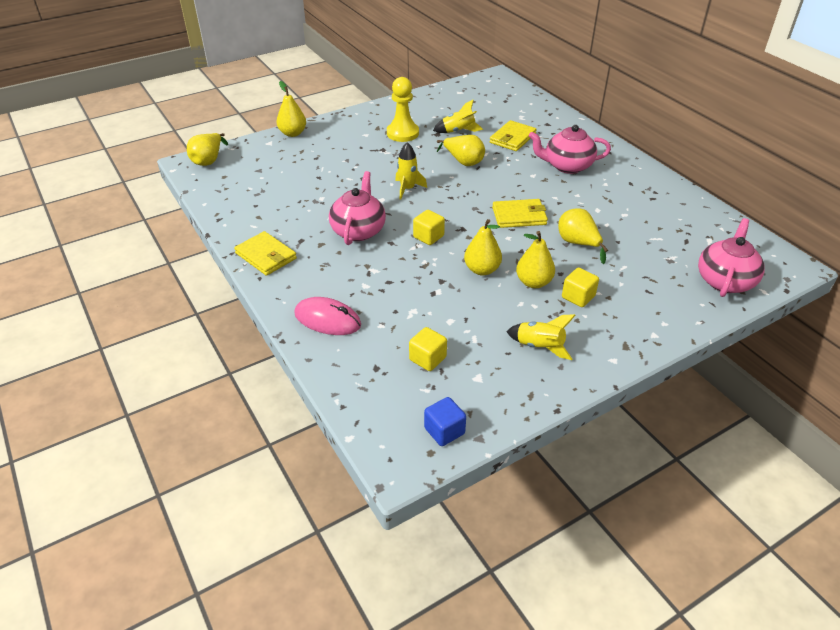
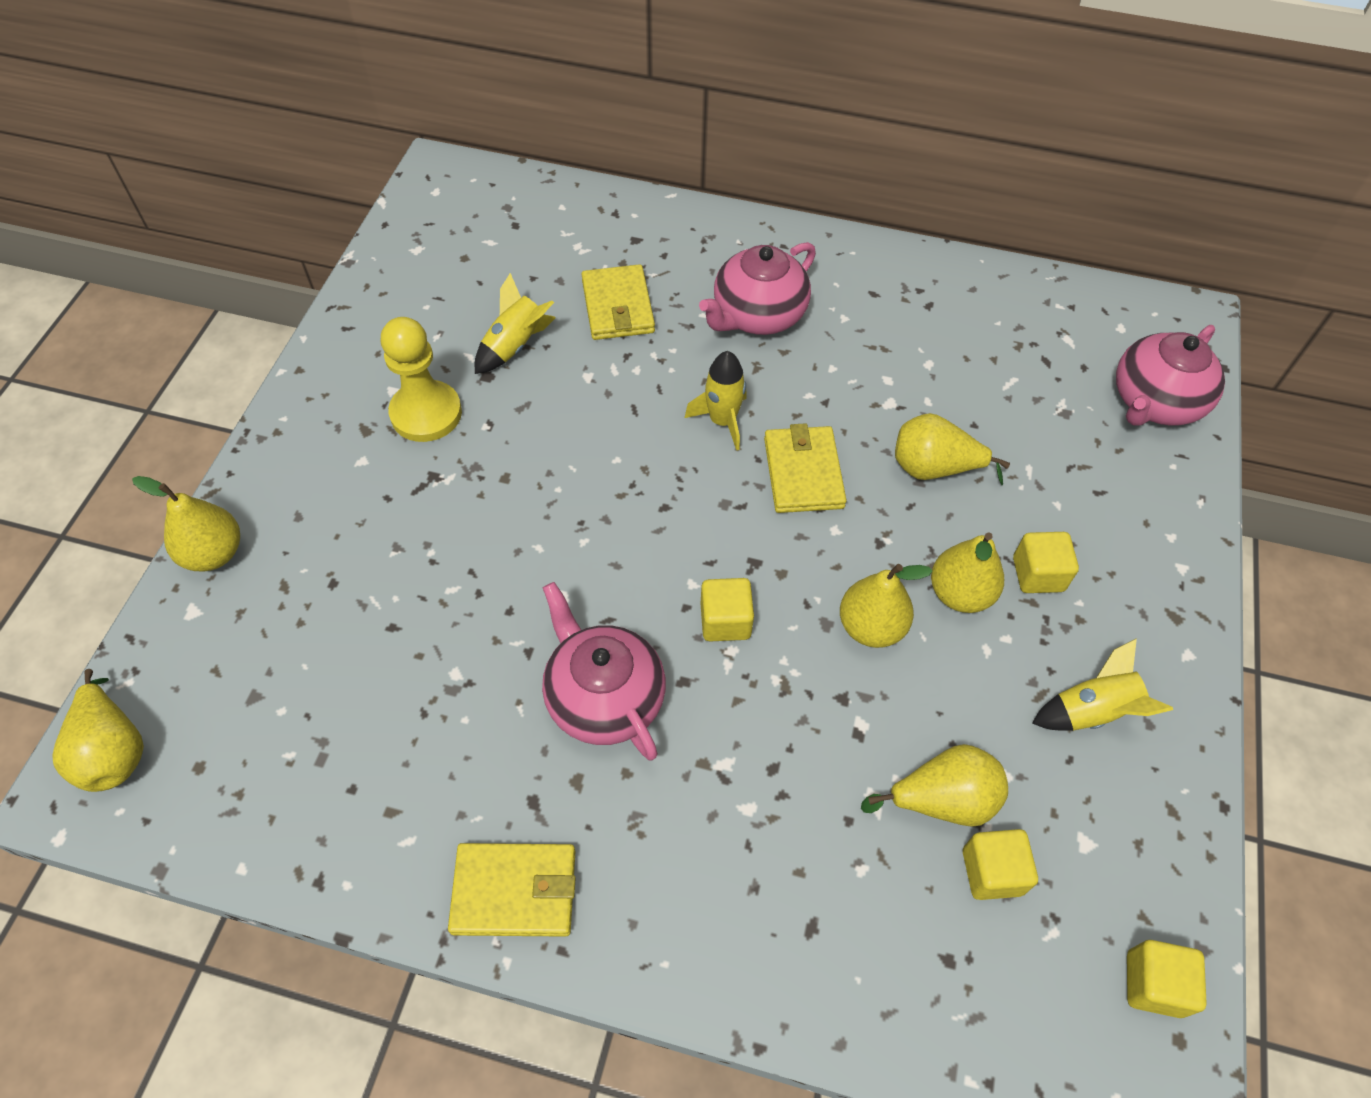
camera: 45 degrees left, 15 degrees up
pink mouse [294,297,361,335] -> none
yellow rocket [395,142,427,200] -> yellow rocket moved to [685,351,747,450]
blue cube [424,397,466,446] -> yellow cube [1127,940,1207,1018]
yellow pear [437,135,485,166] -> yellow pear moved to [861,744,1008,826]
yellow wallet [492,199,548,228] -> yellow wallet turned 45 degrees counterclockwise [764,423,847,513]
pink teapot [698,218,765,297] -> pink teapot turned 120 degrees counterclockwise [1116,325,1225,426]

